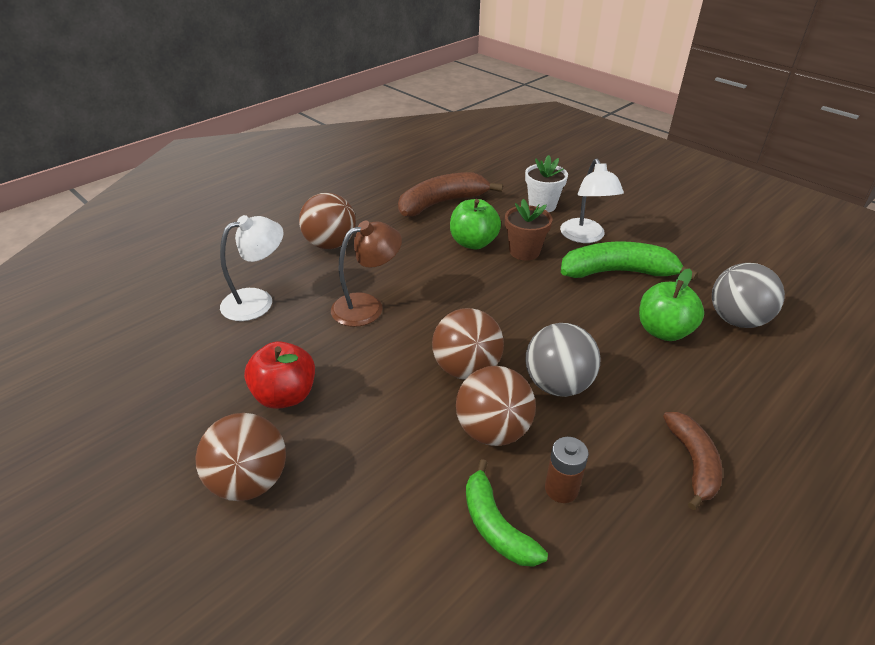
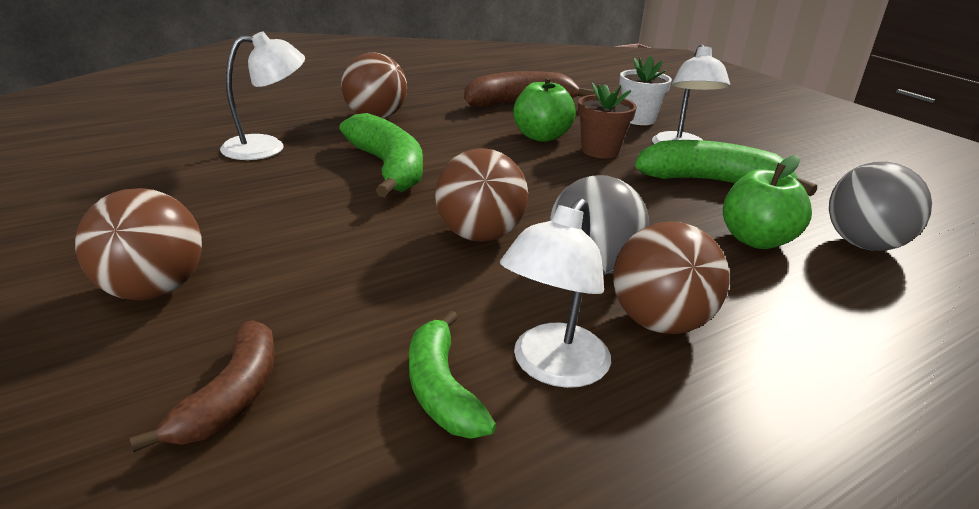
camera: 10 degrees right, 10 degrees down
red apple [244,341,315,409] -> none
brown lamp [331,221,402,327] -> green banana [339,113,423,198]
brown ball [456,366,536,446] -> brown ball moved to [613,221,730,334]
brown battery [545,437,589,503] -> white lamp [500,198,611,388]
brown banana [663,412,722,510] -> brown banana moved to [129,320,275,452]

